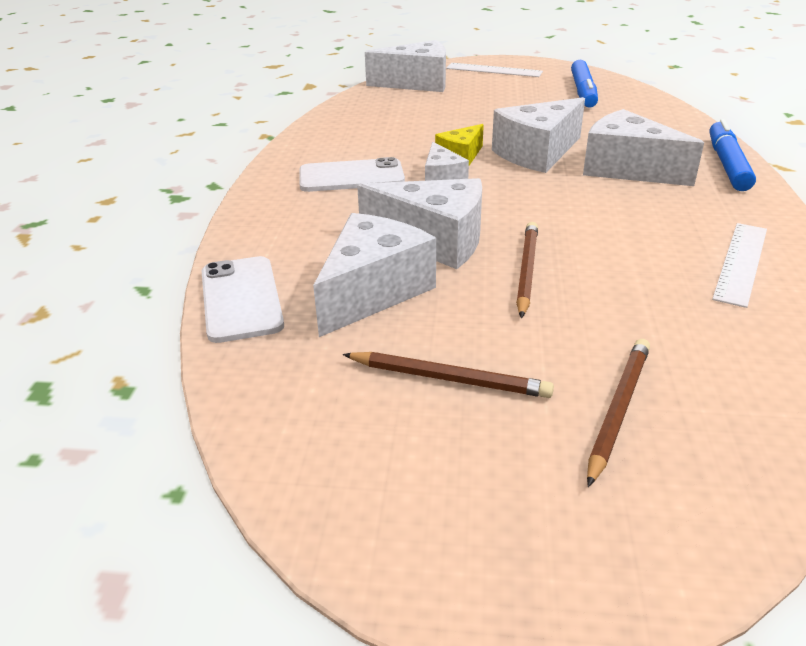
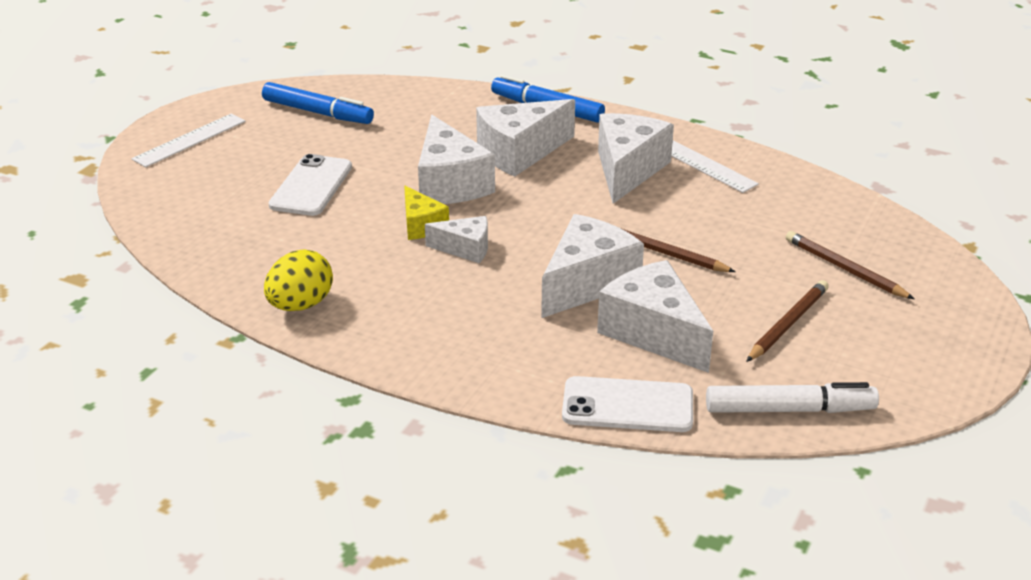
camera: 70 degrees left, 0 degrees up
white phone [299,157,405,192] -> white phone moved to [269,154,352,216]
white cheese [365,40,446,92] -> white cheese moved to [598,113,674,204]
none -> yellow egg [264,249,333,311]
none -> white marker [706,382,879,413]

